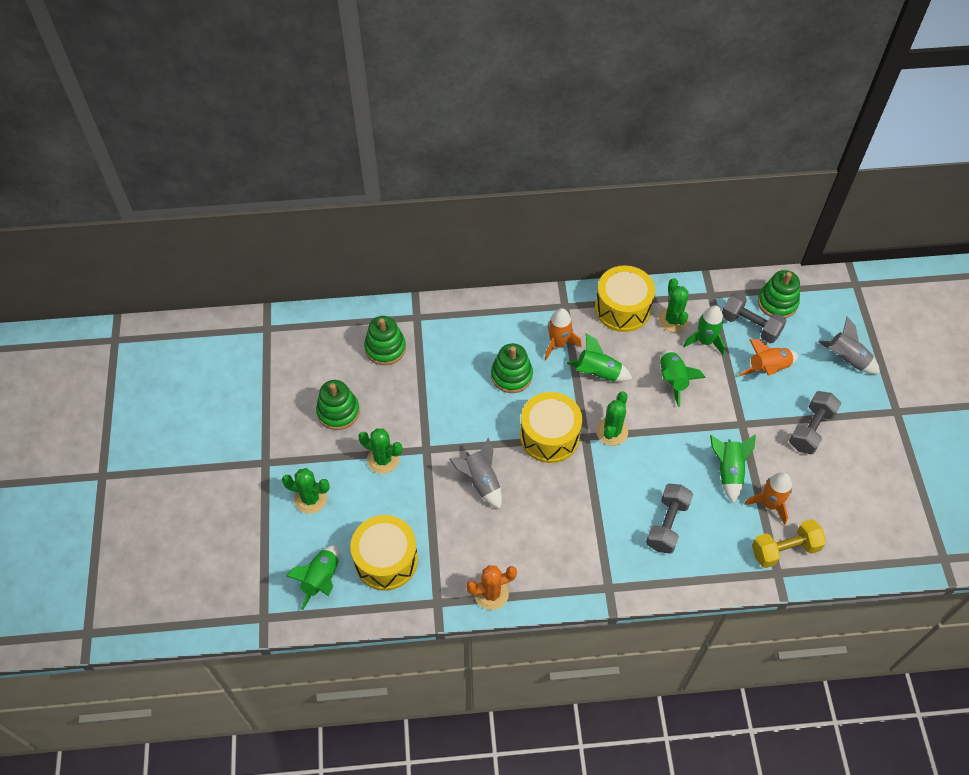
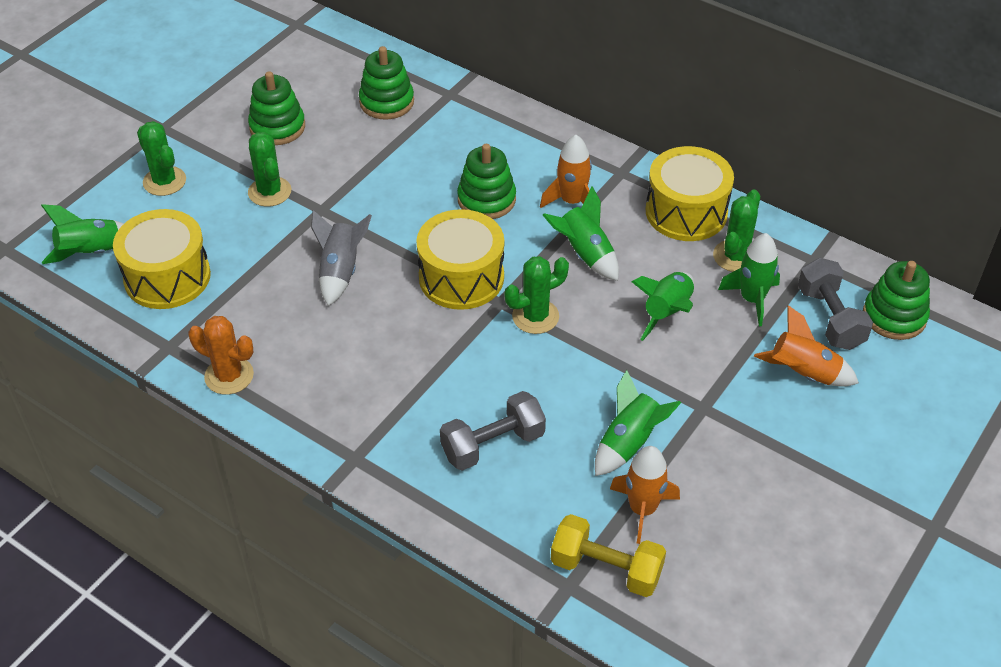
camera: 40 degrees right, 10 degrees down
grey dumbbell [789,391,841,454] -> none
grey rocket [819,317,880,374] -> none

